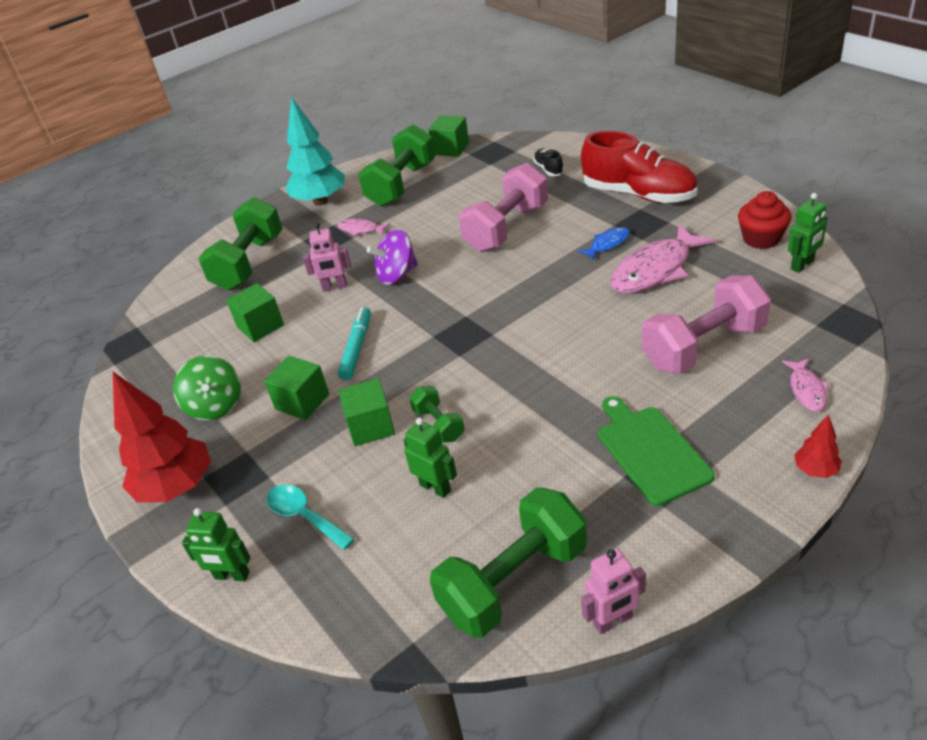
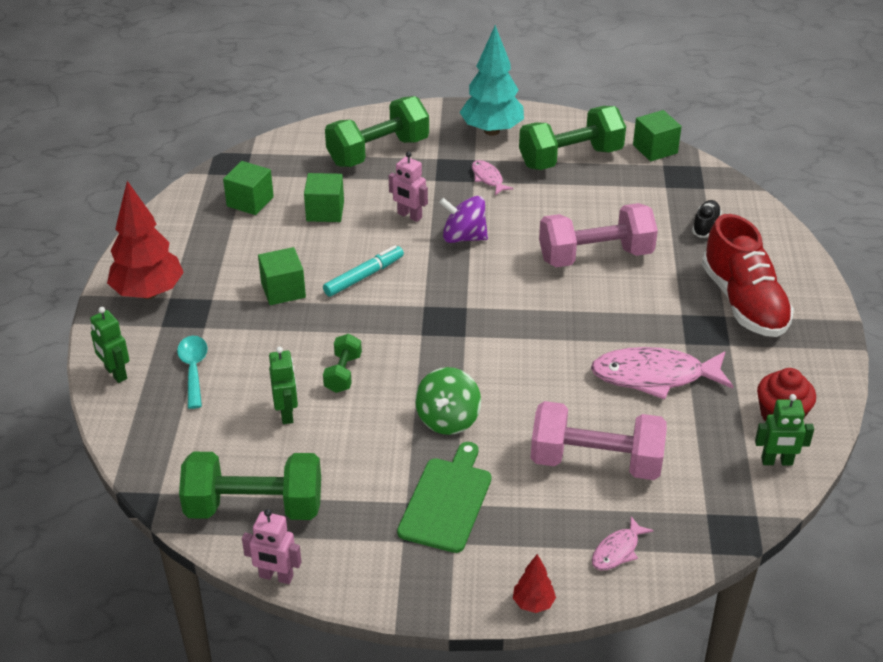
camera: 35 degrees right, 0 degrees up
green spinning top [173,355,241,420] -> green spinning top moved to [415,367,481,435]
green cube [338,378,395,446] -> green cube moved to [223,161,274,215]
blue fish [578,227,630,260] -> none

